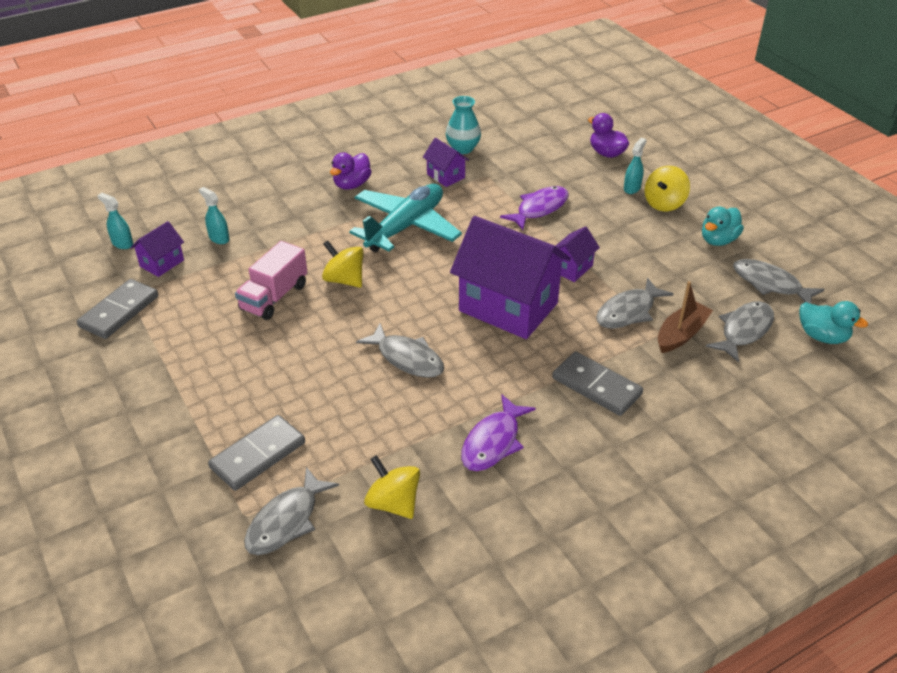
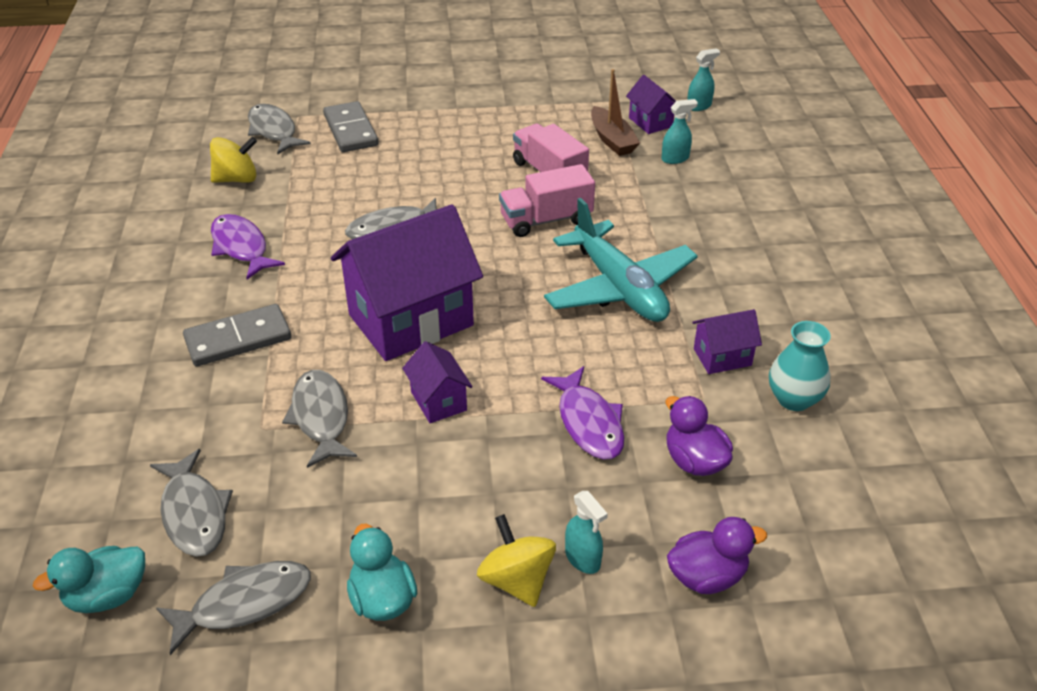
camera: 115 degrees right, 0 degrees up
grey domino [77,279,158,339] -> none
yellow spinning top [322,240,364,288] -> pink truck [499,164,595,237]
purple duck [330,152,372,189] -> purple duck moved to [666,396,733,476]
brown boat [658,281,713,353] -> brown boat moved to [591,69,640,156]

